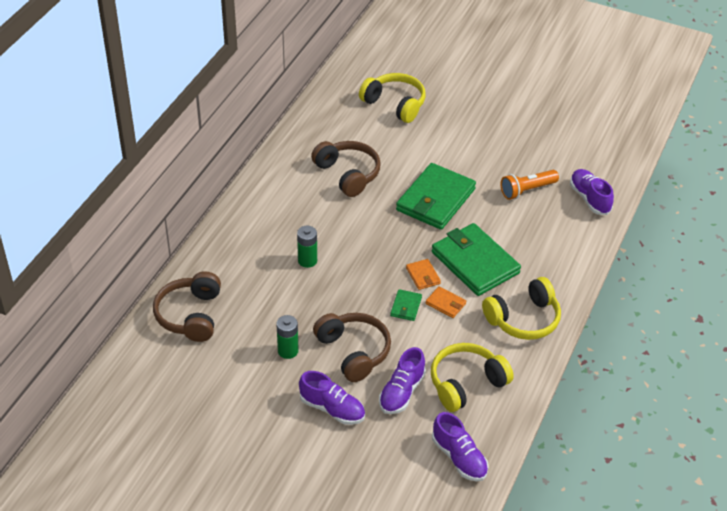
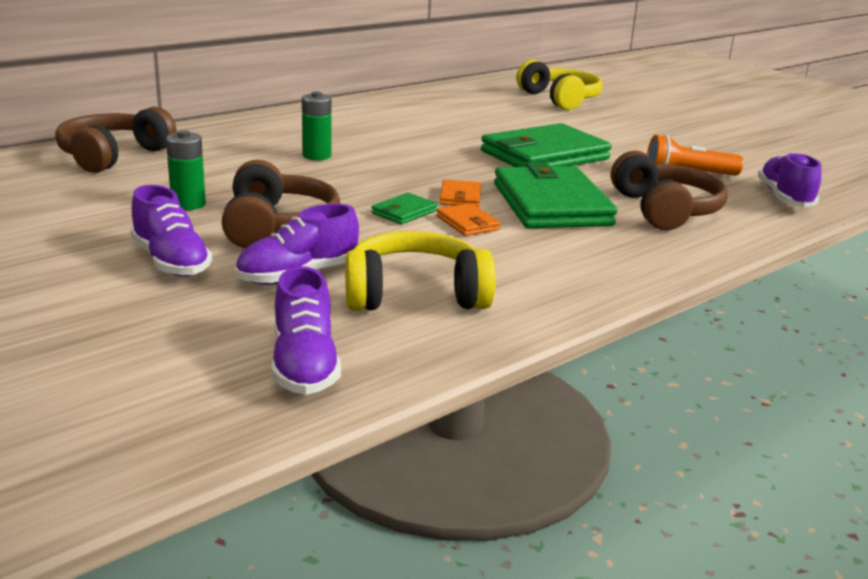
camera: 25 degrees right, 20 degrees down
brown headphones [311,141,381,197] -> brown headphones moved to [611,151,728,230]
yellow headphones [482,277,561,340] -> none

